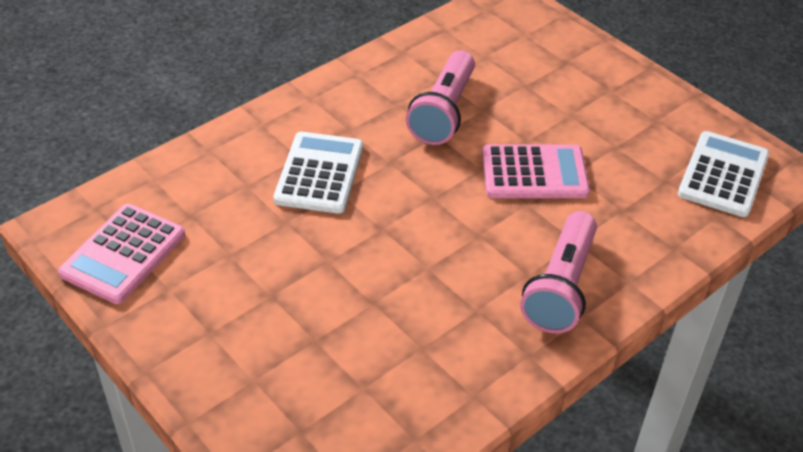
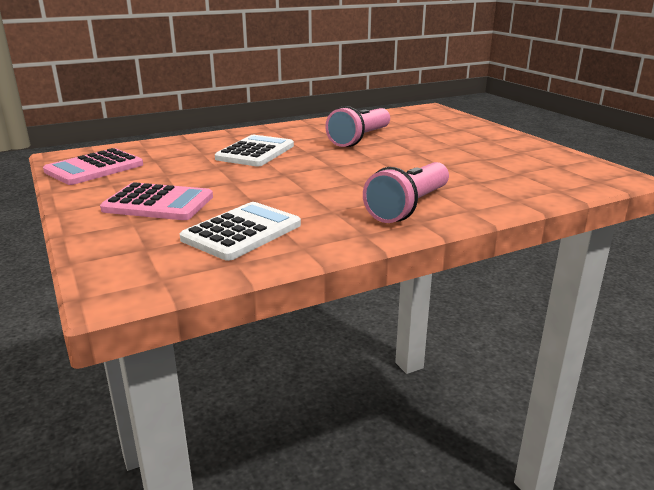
camera: 15 degrees right, 20 degrees down
pink calculator [482,144,590,198] -> pink calculator moved to [100,182,213,220]
white calculator [678,131,769,217] -> white calculator moved to [180,202,301,261]

